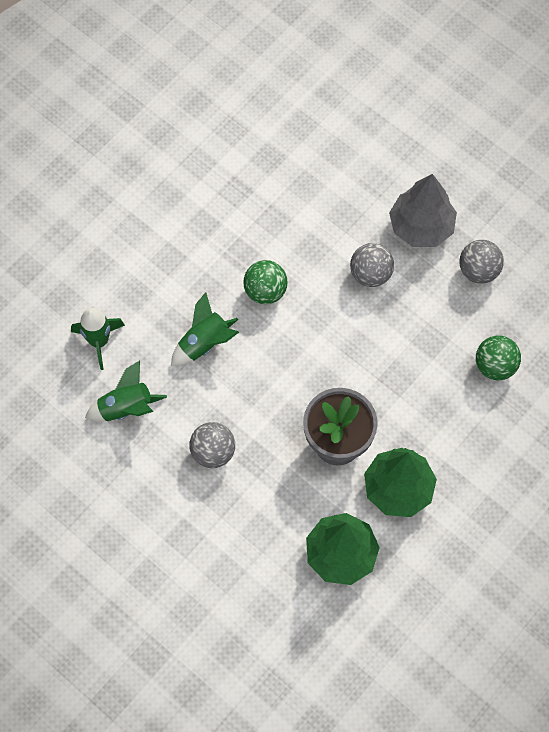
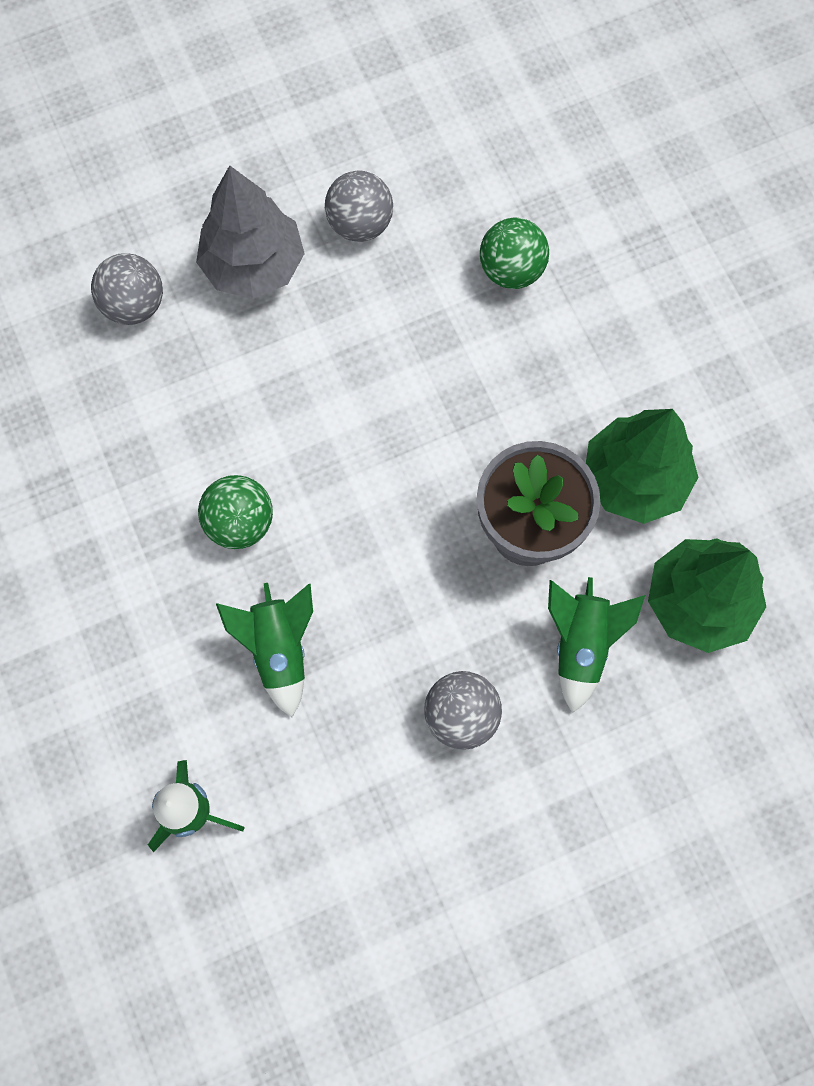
camera: 65 degrees left, 5 degrees up
green rocket [85,361,167,421] -> green rocket moved to [548,577,645,713]
grey ball [350,243,394,287] -> grey ball moved to [91,253,163,325]

